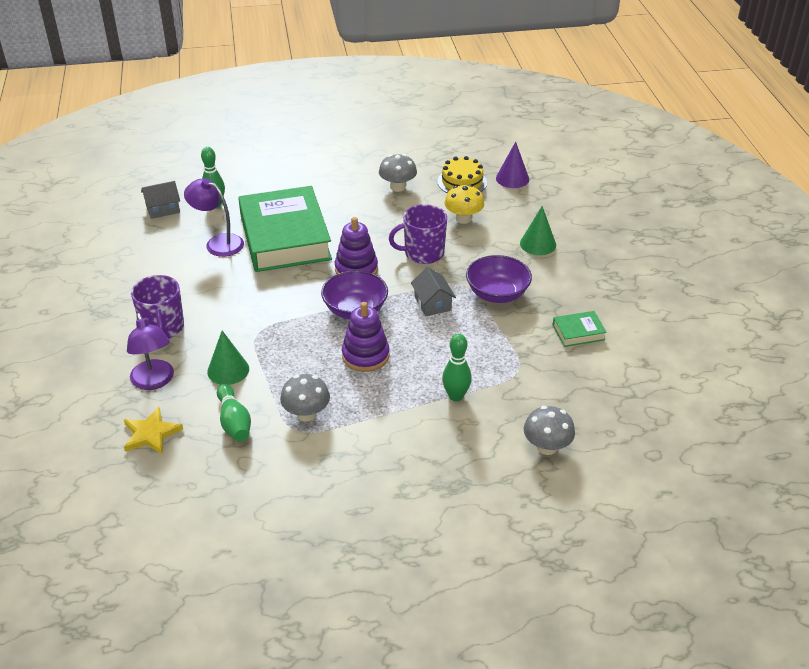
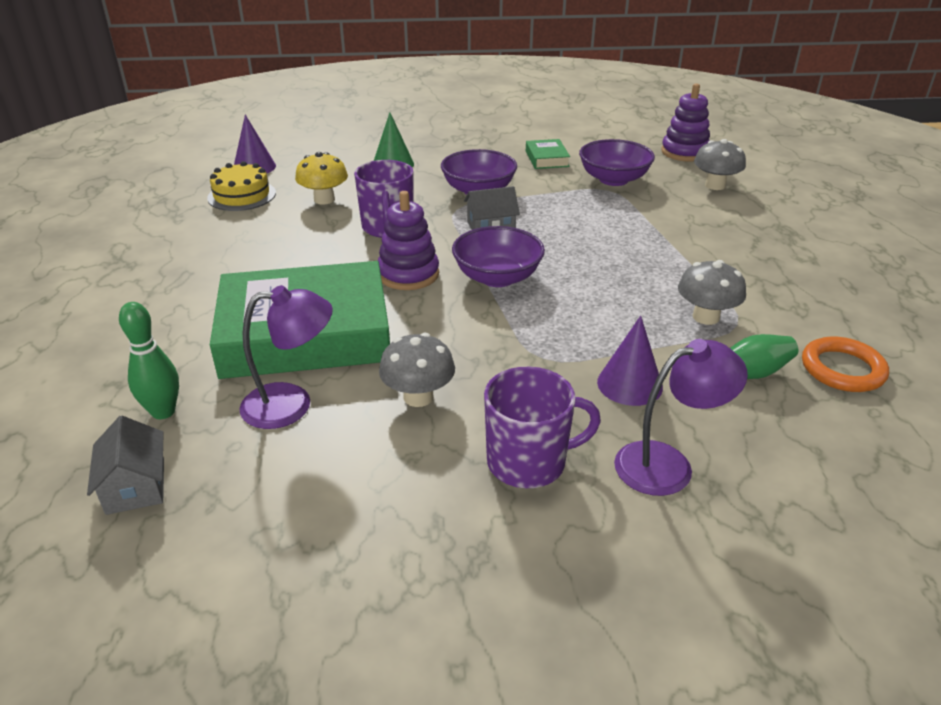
camera: 85 degrees left, 5 degrees down
yellow star [124,407,183,454] -> none
purple lamp [184,178,244,257] -> purple lamp turned 135 degrees counterclockwise [239,285,333,429]
green cone [207,331,249,385] -> purple cone [597,316,663,406]
purple stacking toy [342,302,389,372] -> purple stacking toy moved to [661,83,710,162]
grey mushroom [379,154,417,192] -> grey mushroom moved to [379,333,455,407]
green bowling pin [442,334,472,402] -> none
none -> purple bowl [579,139,655,186]
none -> orange ring [802,337,889,392]

